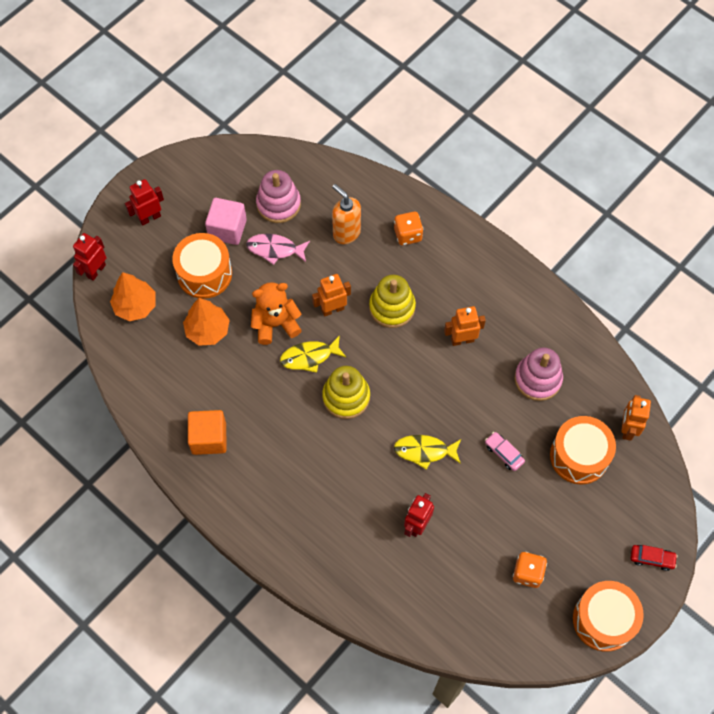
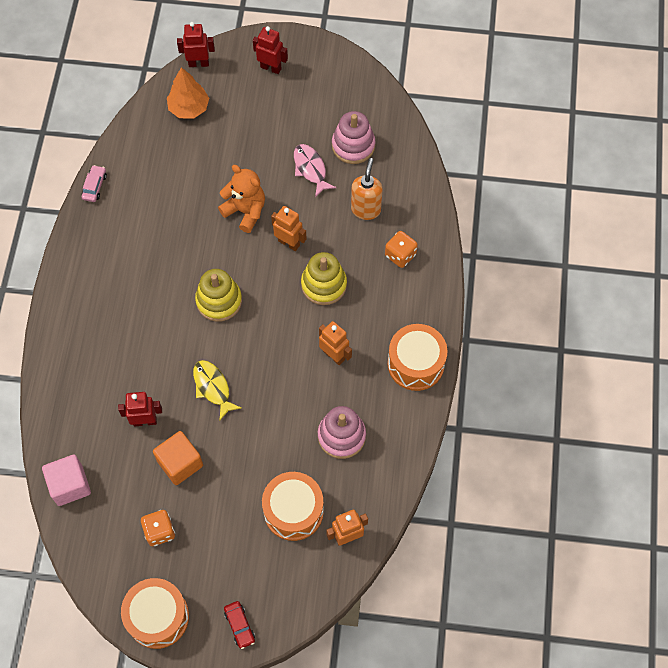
camera: 55 degrees right, 0 degrees up
orange drum [172,233,232,299] -> orange drum moved to [388,324,447,391]
orange tree [183,298,229,346] -> none
orange cube [188,410,227,455] -> orange cube moved to [153,431,203,485]
pink cube [205,198,247,245] -> pink cube moved to [42,455,91,506]
yellow fish [280,335,346,373] -> none
pink car [485,432,525,471] -> pink car moved to [82,165,107,202]

